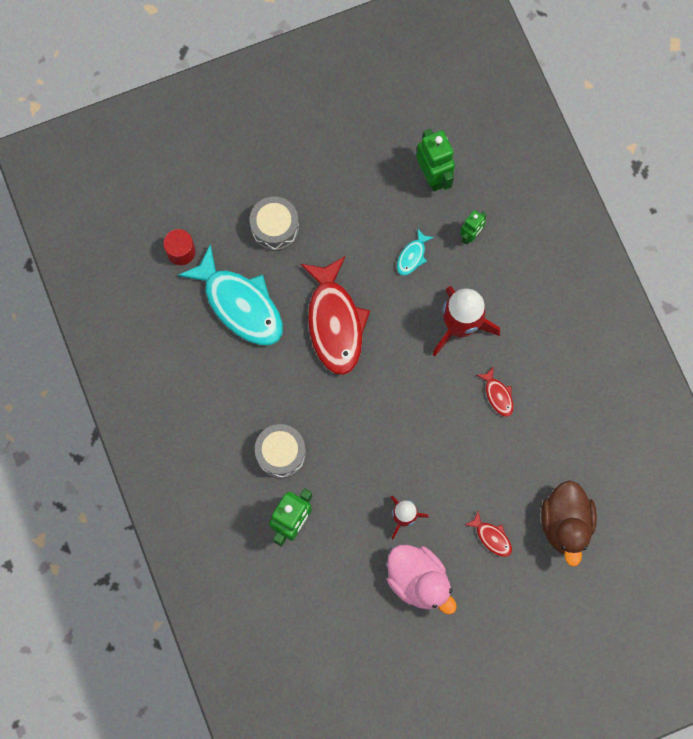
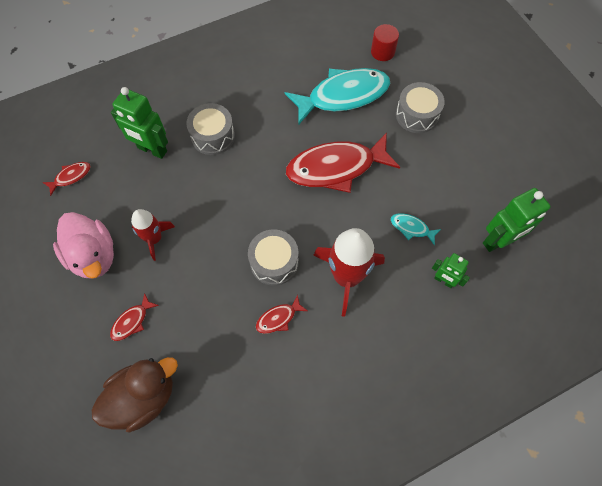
camera: 85 degrees right, 10 degrees down
turquoise fish [178,244,283,345] -> turquoise fish turned 150 degrees counterclockwise [285,68,390,125]
pink duck [387,545,457,614] -> pink duck turned 75 degrees counterclockwise [53,212,114,279]
brown duck [541,480,597,567] -> brown duck turned 150 degrees clockwise [92,357,178,433]
none -> red fish [42,162,91,196]
none -> grey drum [248,229,299,286]

